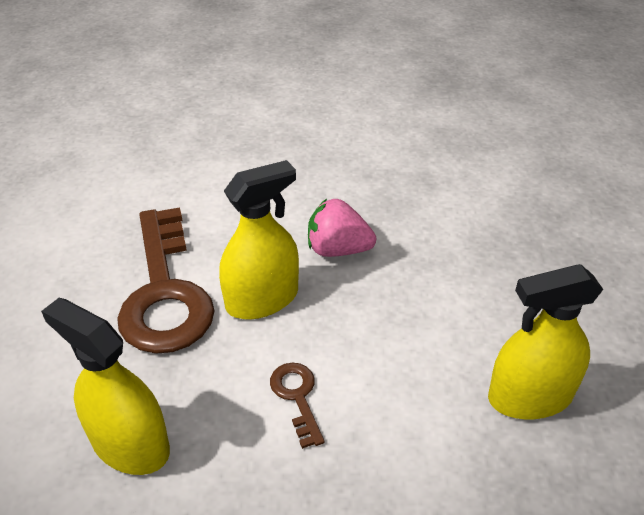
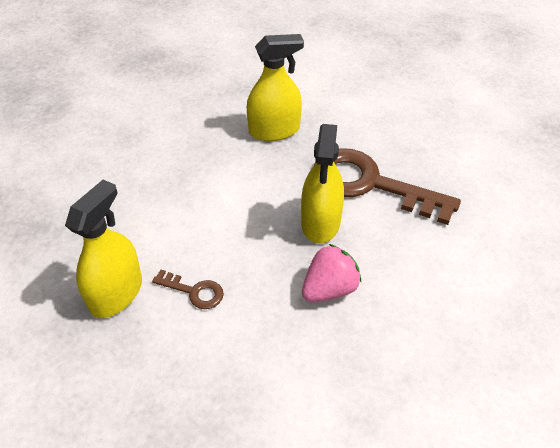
camera: 130 degrees right, 5 degrees up
brown key [270,363,325,449] -> brown key moved to [152,270,224,309]

